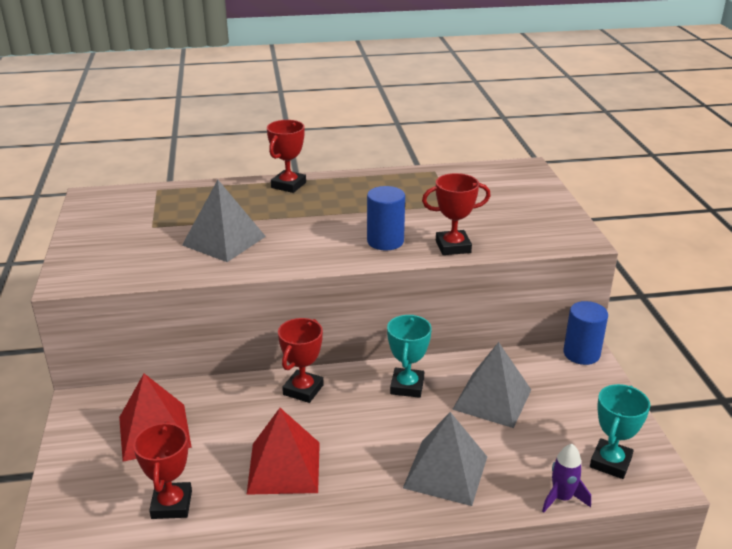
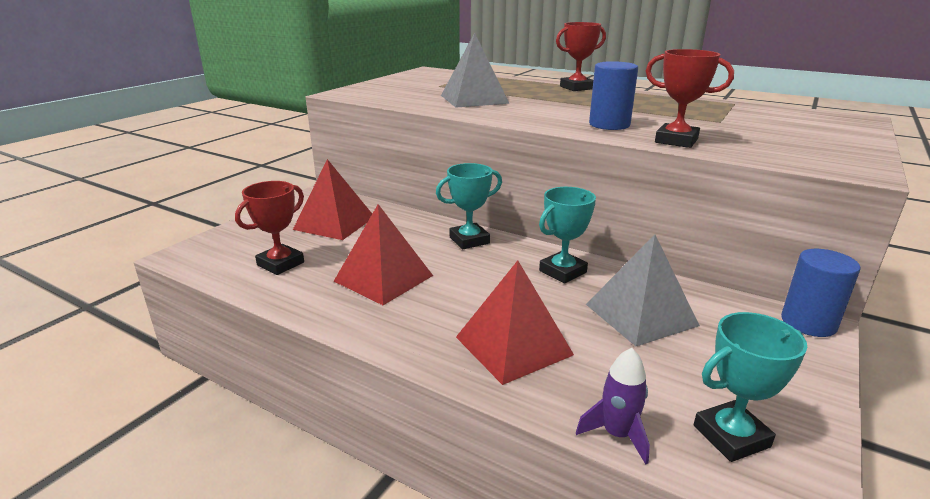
camera: 40 degrees right, 5 degrees down
red trophy [278,318,324,403] -> turquoise trophy [436,163,502,249]
grey pyramid [403,412,487,506] -> red pyramid [456,260,574,385]

